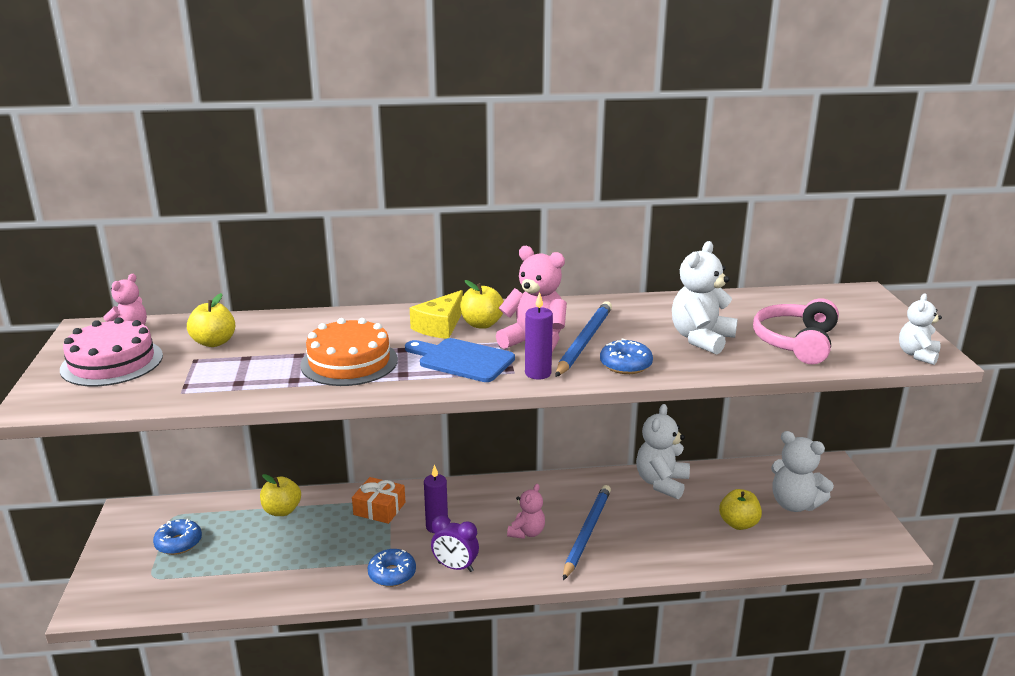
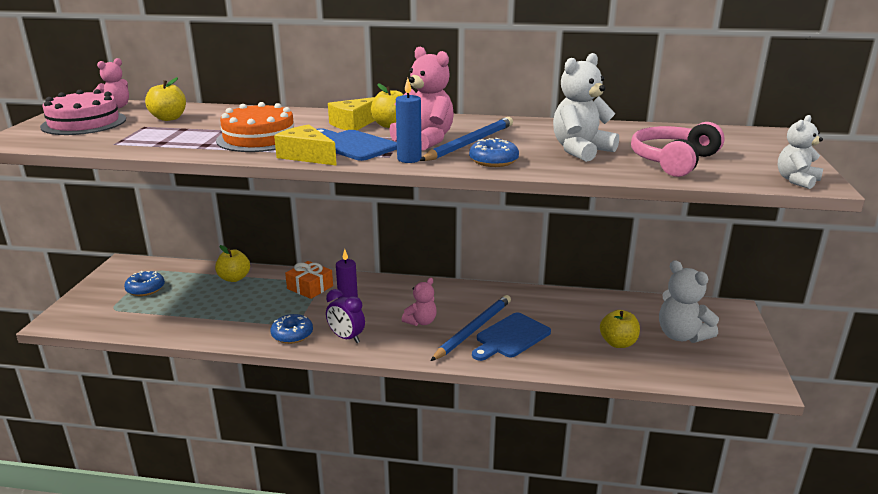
camera: 15 degrees right, 0 degrees up
purple candle [525,292,553,380] -> blue candle [396,78,422,163]
white teddy bear [636,404,690,499] -> none
none -> yellow cheese [274,125,337,166]
none -> blue cutting board [472,312,551,361]

